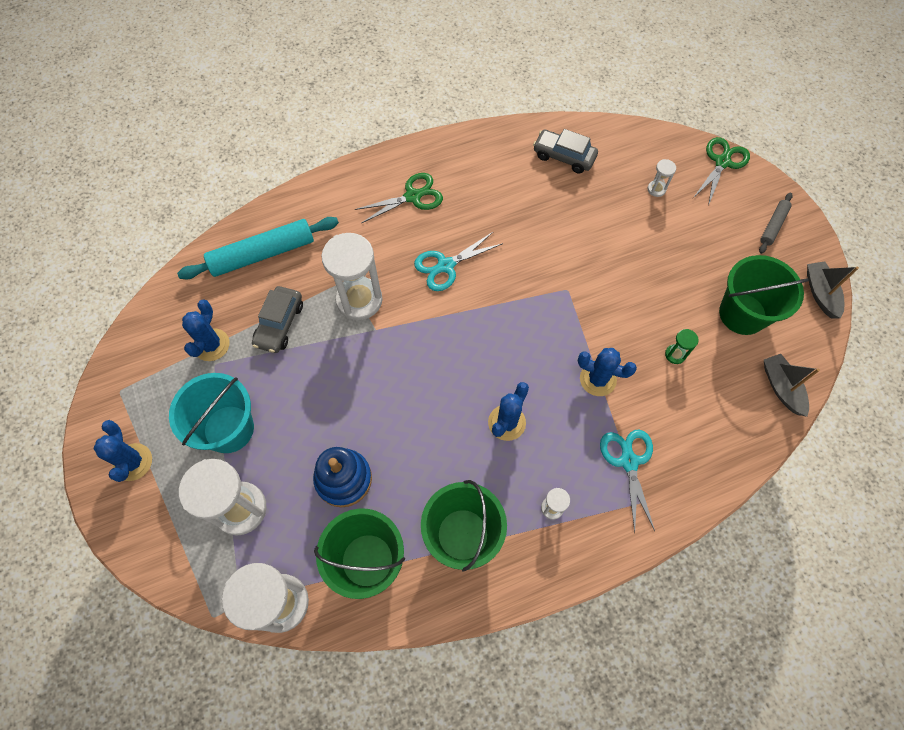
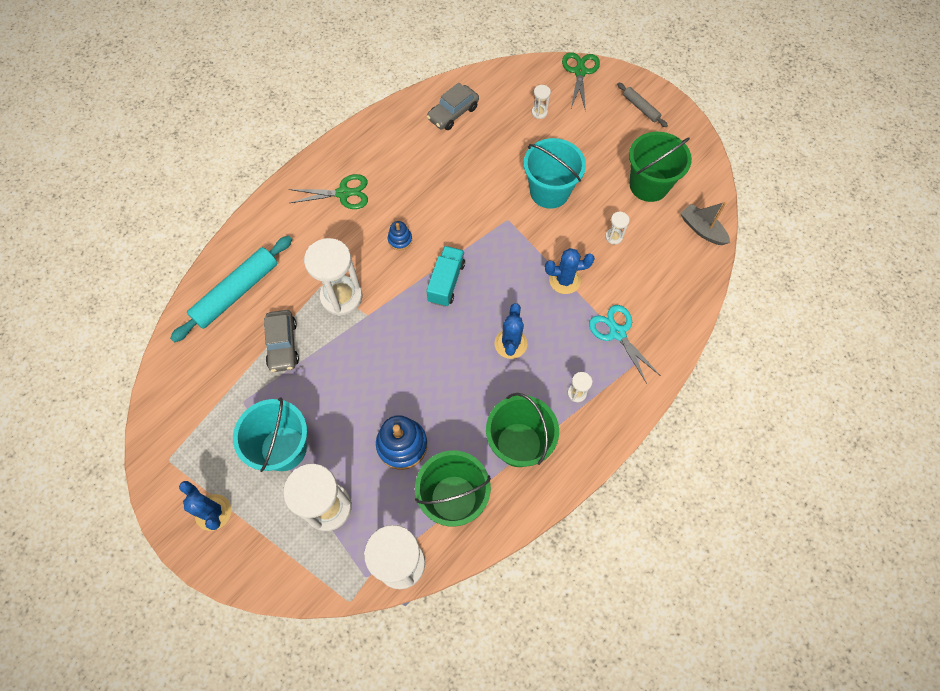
camera: 25 degrees left, 0 degrees up
blue cactus [182,299,230,361] -> none
green scissors [355,173,443,223] -> green scissors turned 45 degrees clockwise [289,174,368,209]
turquoise scissors [414,231,503,291] -> blue stacking toy [388,221,412,250]
grey car [533,129,598,174] -> grey car turned 45 degrees counterclockwise [427,83,479,130]
green hourglass [665,329,699,364] -> white hourglass [605,212,629,245]
grey rolling pin [759,193,793,254] -> grey rolling pin turned 45 degrees counterclockwise [617,83,668,127]
grey boat [807,262,859,319] -> none
none -> turquoise truck [427,246,465,307]
none -> turquoise bucket [523,138,586,209]

